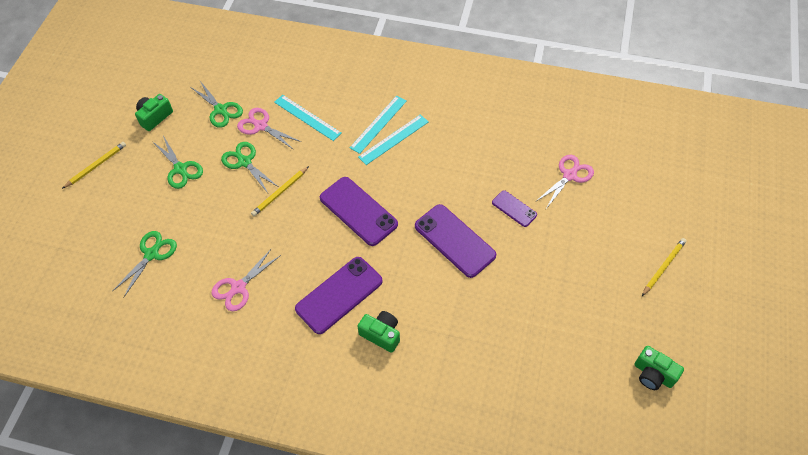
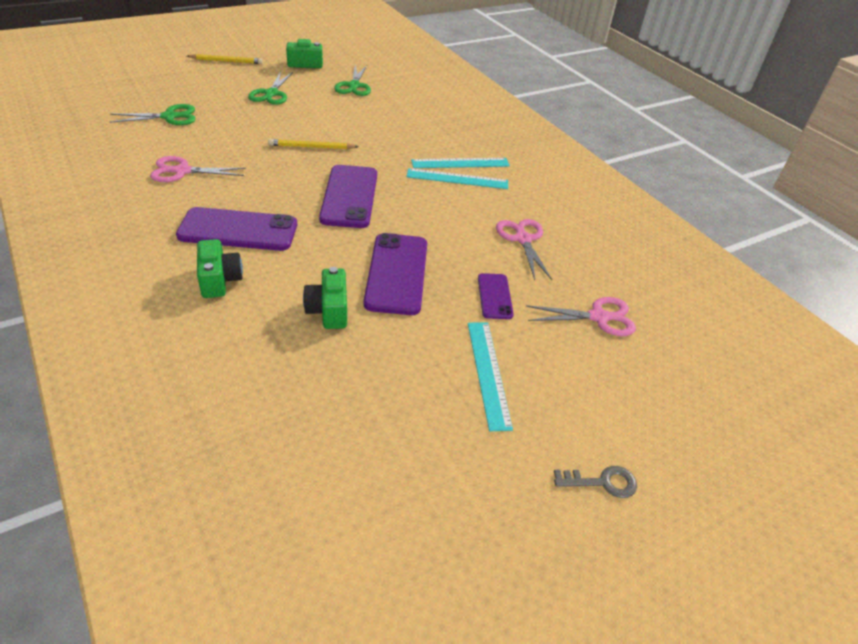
camera: 40 degrees right, 15 degrees down
green scissors [221,142,278,193] -> none
pink scissors [237,108,301,150] -> pink scissors moved to [496,219,552,280]
turquoise ruler [274,95,341,141] -> turquoise ruler moved to [468,322,513,431]
green camera [635,346,684,390] -> green camera moved to [303,267,347,329]
yellow pencil [642,238,687,296] -> grey key [554,466,637,498]

